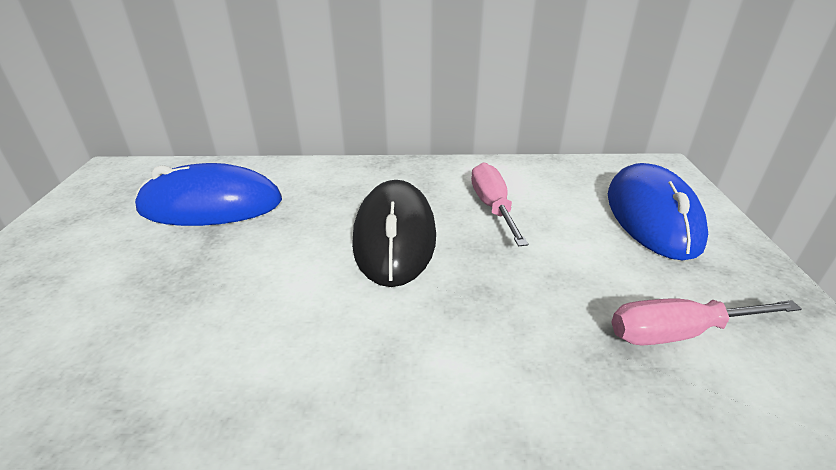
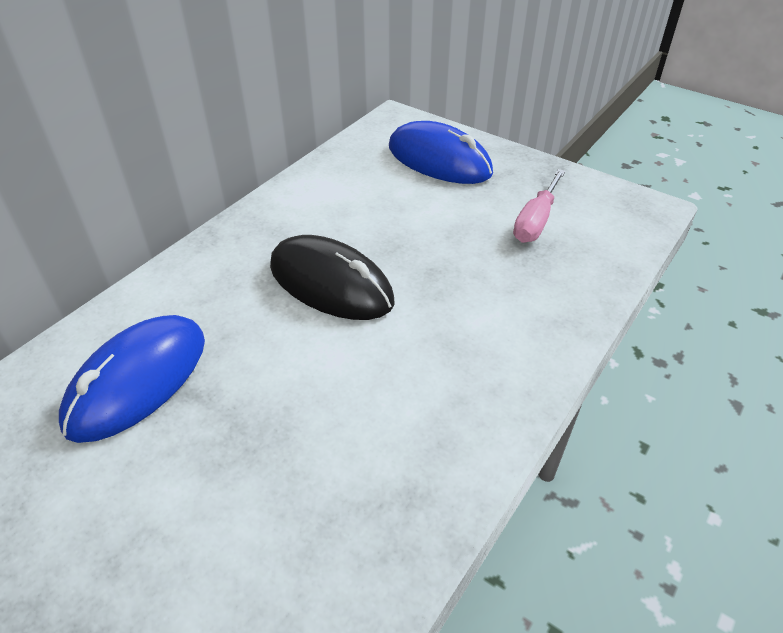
camera: 55 degrees left, 10 degrees up
pink screwdriver [471,162,528,246] -> none

